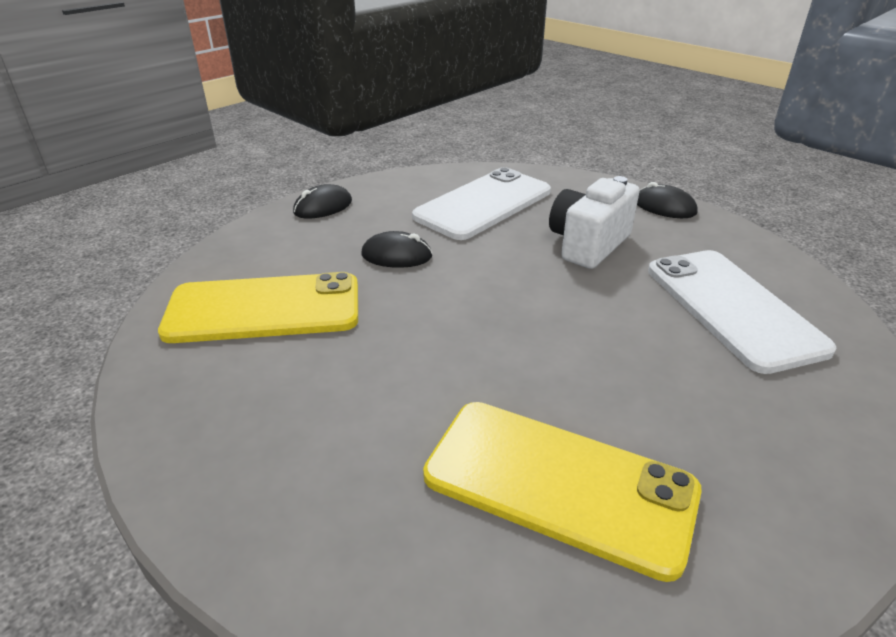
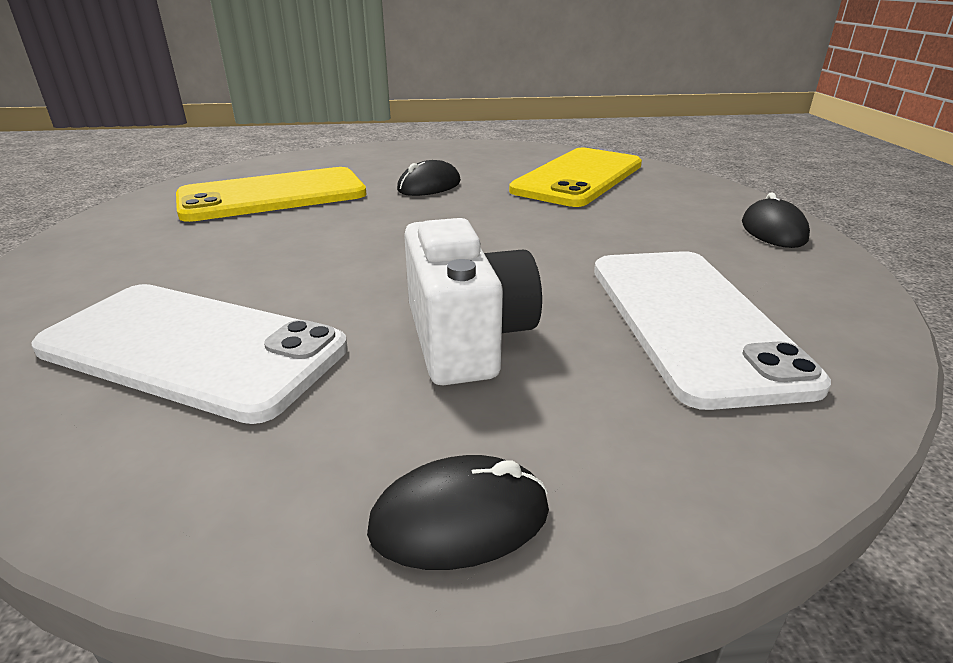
camera: 130 degrees right, 5 degrees down
black mouse [361,231,432,268] -> black mouse moved to [397,160,461,196]

